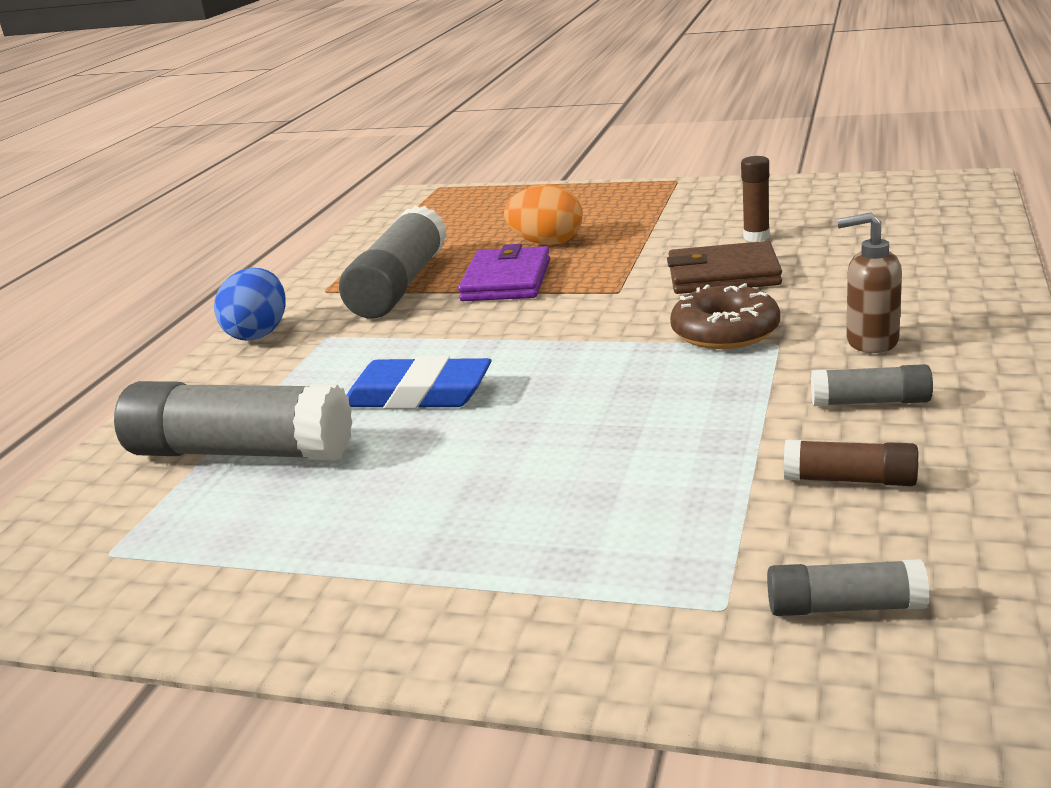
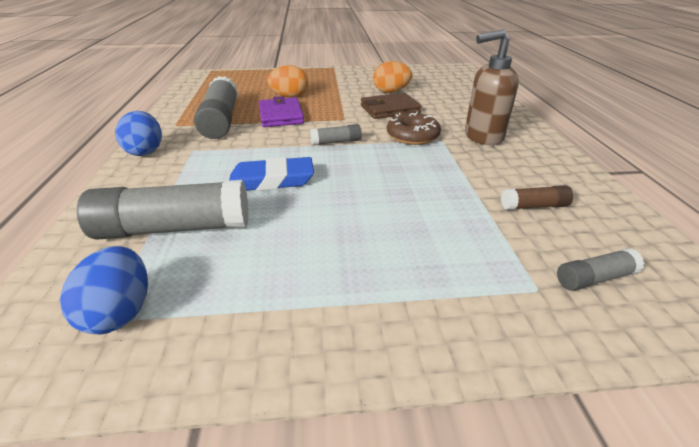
camera: 25 degrees left, 10 degrees up
brown glue stick [741,156,770,242] -> orange egg [373,61,412,93]
grey glue stick [811,364,933,406] -> grey glue stick moved to [310,124,361,145]
brown soap dispenser [837,212,902,353] -> brown soap dispenser [465,29,519,145], size x1.55
none -> blue egg [60,246,148,334]

